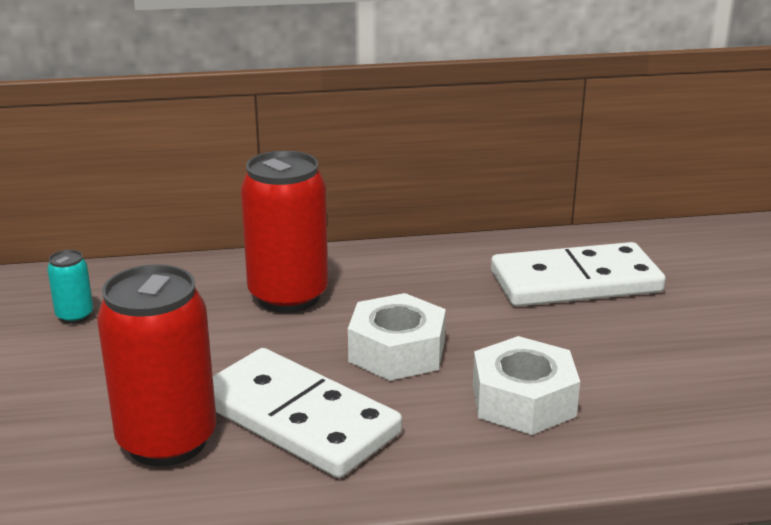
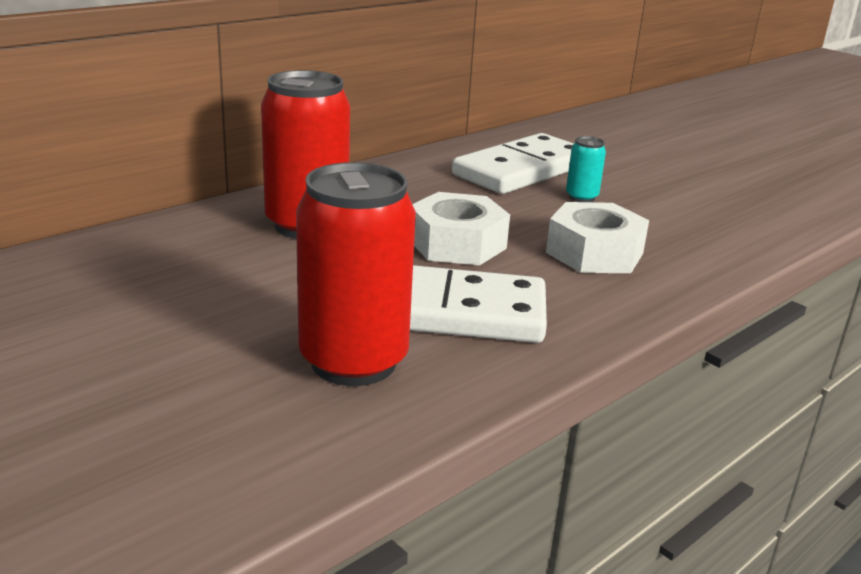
camera: 35 degrees left, 0 degrees up
turquoise can [47,250,93,324] -> turquoise can moved to [566,136,606,202]

